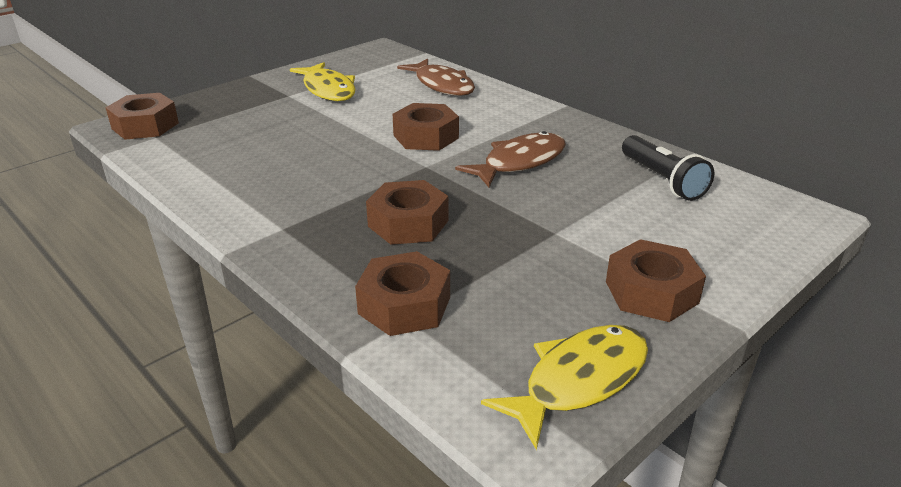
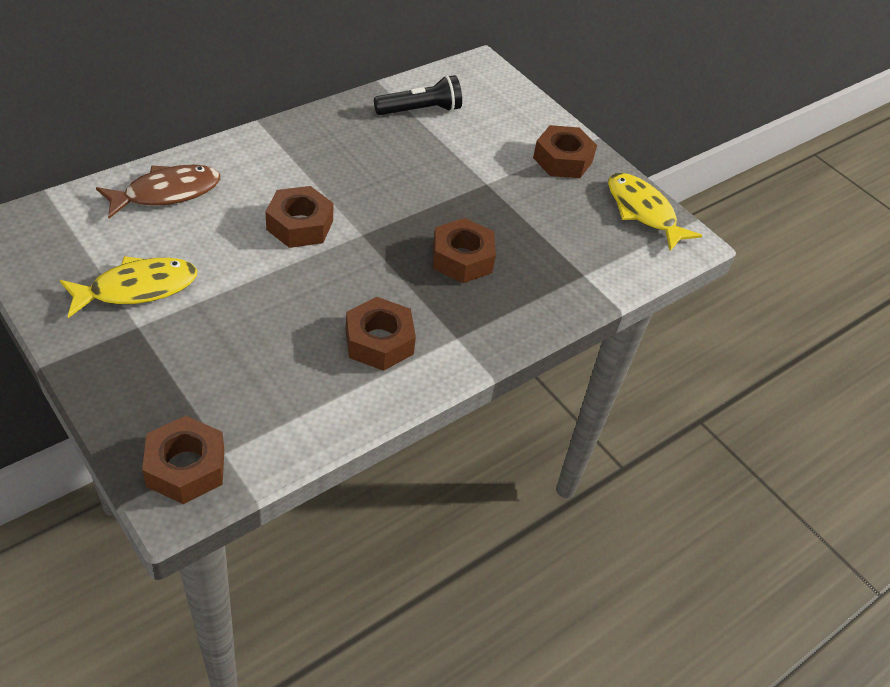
camera: 90 degrees left, 15 degrees up
brown nut [355,251,450,336] -> brown nut moved to [346,297,416,371]
brown fish [455,131,566,187] -> none

